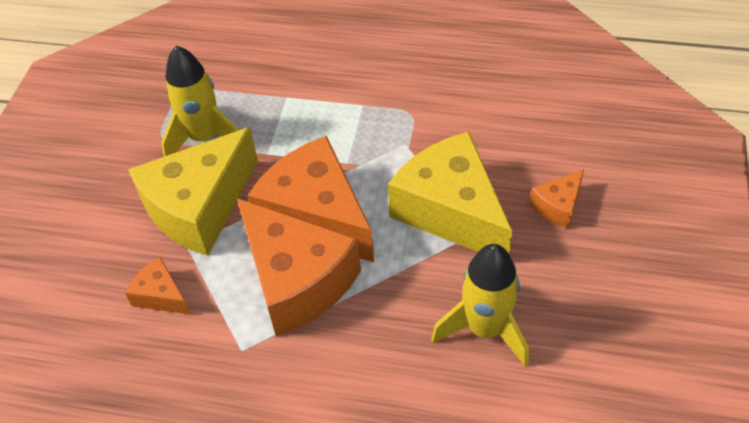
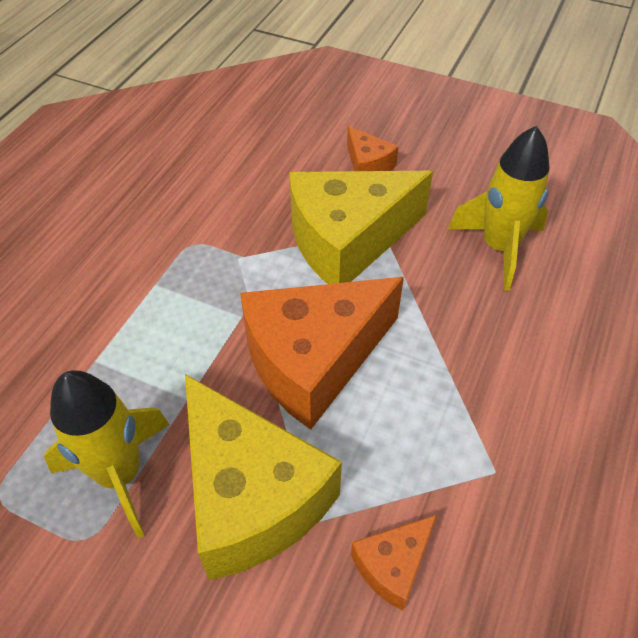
camera: 80 degrees left, 0 degrees up
orange cheese [237,198,361,337] -> none

